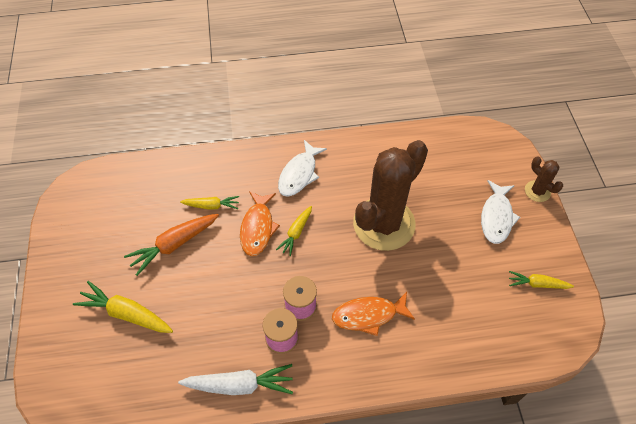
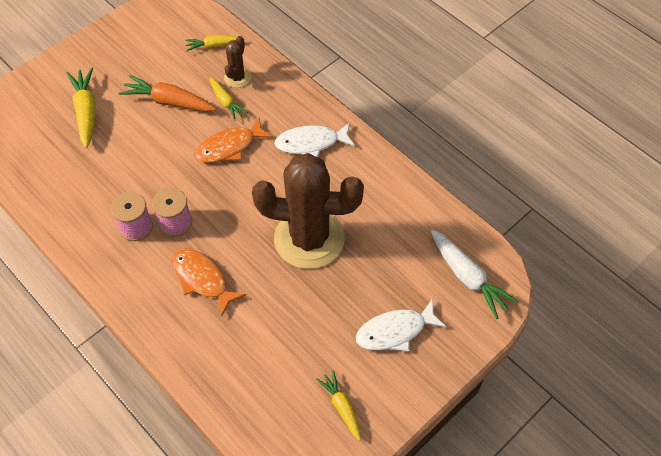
camera: 55 degrees right, 0 degrees up
white carrot [178,364,293,395] -> white carrot moved to [431,229,519,319]
yellow carrot [276,206,312,256] -> yellow carrot moved to [185,35,245,51]
brown cactus [525,156,563,202] -> brown cactus moved to [224,36,251,88]

